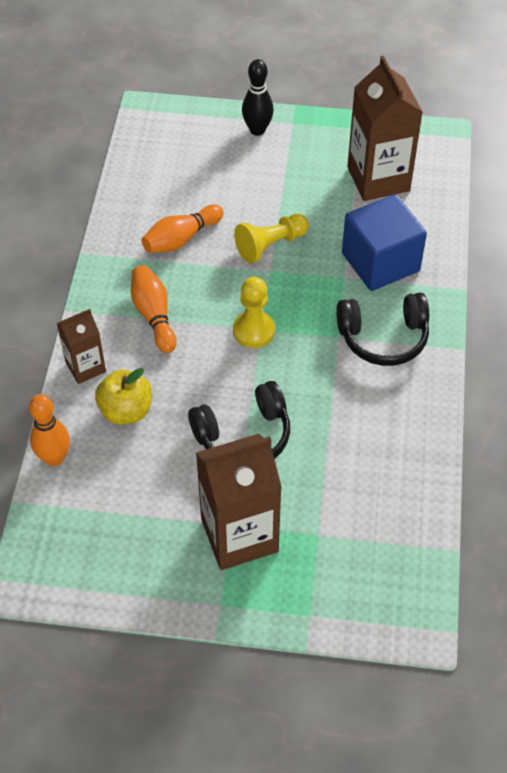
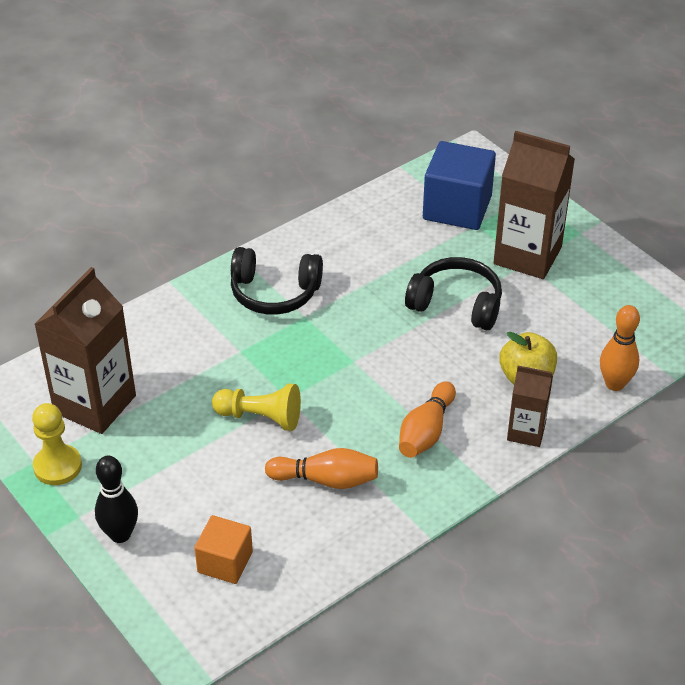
camera: 135 degrees left, 10 degrees down
yellow pawn [233,277,275,348] -> yellow pawn moved to [32,403,82,485]
black headphones [336,293,429,366] -> black headphones turned 150 degrees clockwise [231,247,323,315]
blue cube [342,194,427,291] -> blue cube moved to [423,141,496,230]
none -> orange cube [194,515,253,584]

